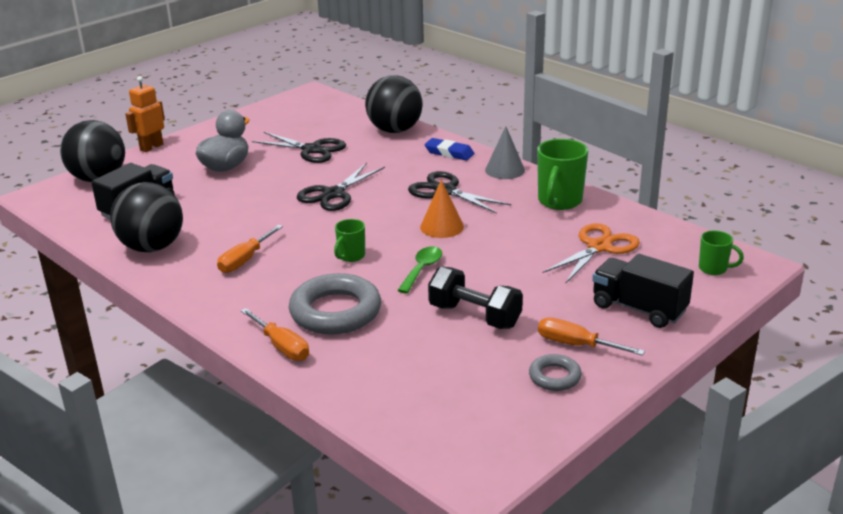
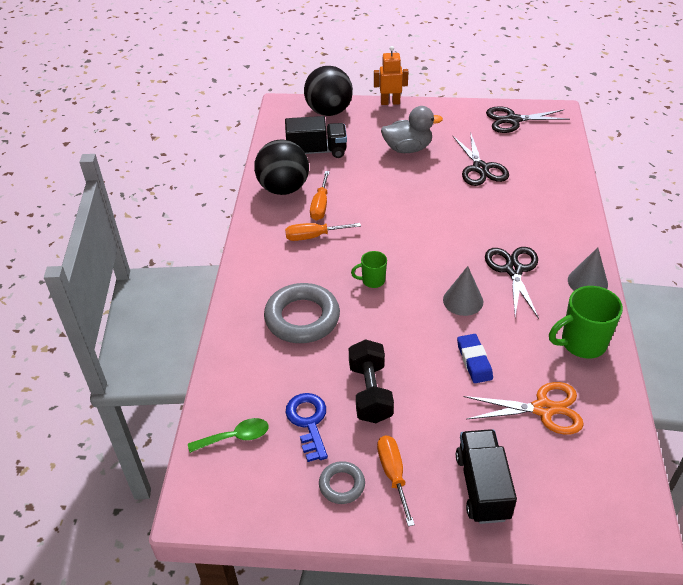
camera: 50 degrees right, 15 degrees up
orange screwdriver [241,308,309,361] -> orange screwdriver moved to [310,171,330,220]
black scissors [297,163,385,211] -> black scissors moved to [486,106,570,133]
black ball [365,75,423,133] -> none
green spoon [397,246,442,294] -> green spoon moved to [188,418,269,453]
orange cone [420,180,464,238] -> grey cone [443,266,483,316]
blue eraser [425,138,475,160] -> blue eraser moved to [457,334,493,383]
green mug [699,230,744,275] -> none
none -> blue key [285,393,328,462]

